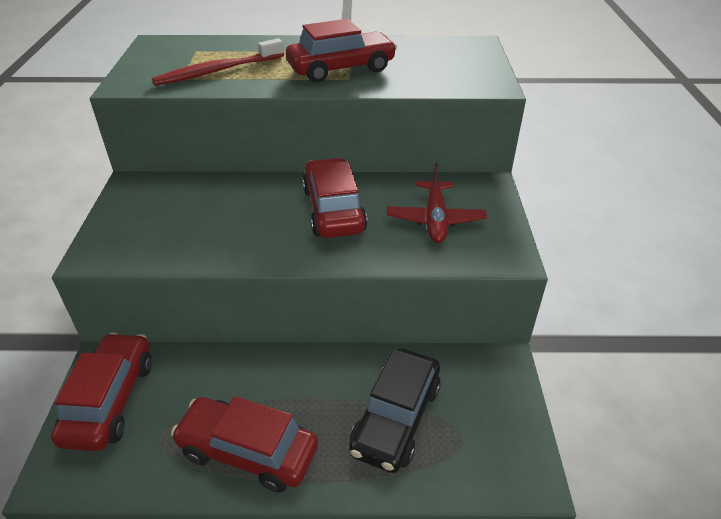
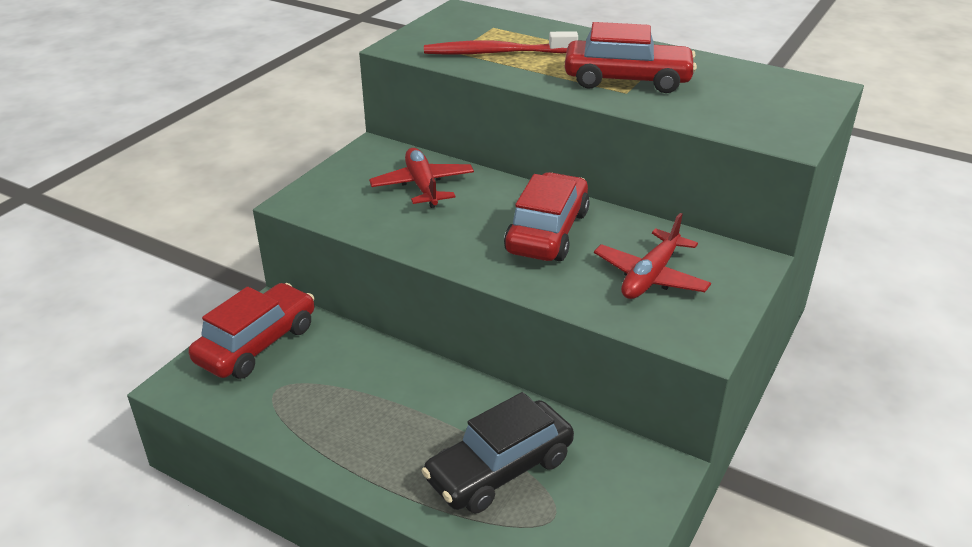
camera: 30 degrees right, 5 degrees down
red car [171,396,318,493] -> none
none -> red plane [369,148,474,208]

